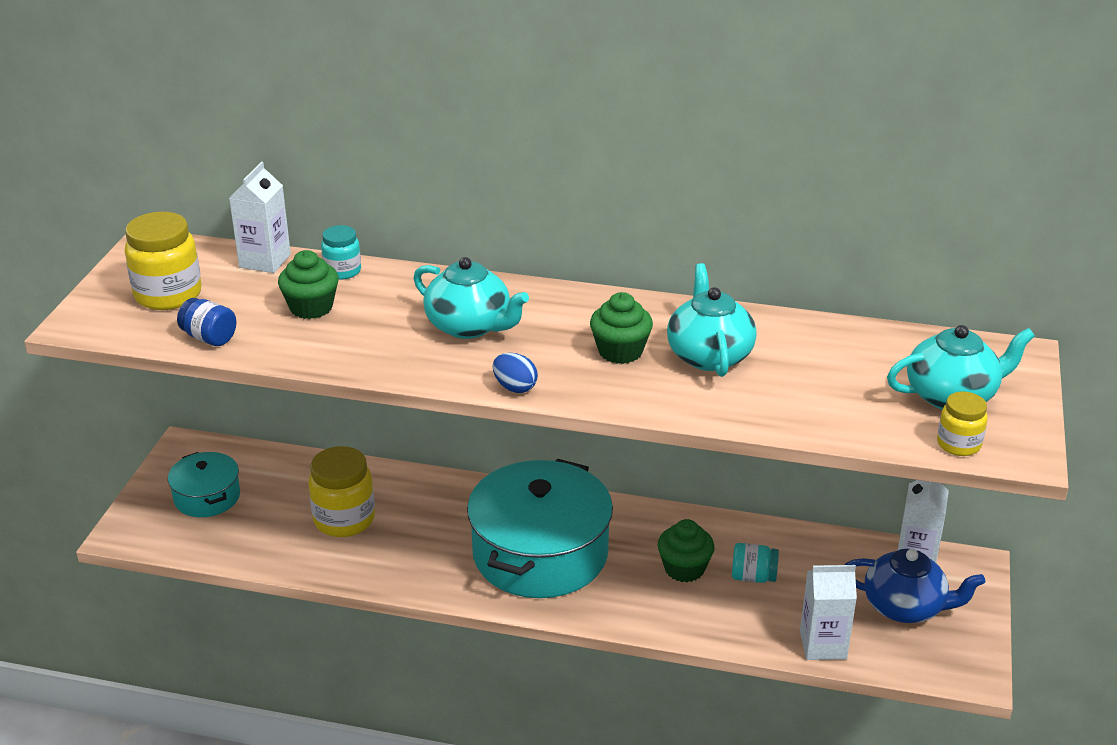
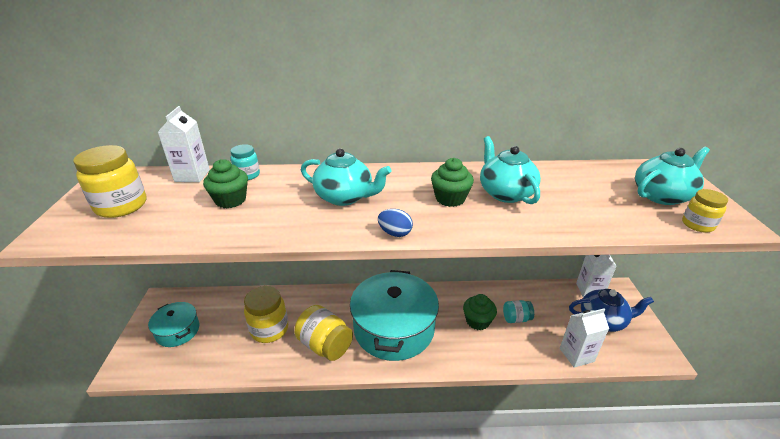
camera: 15 degrees left, 0 degrees up
blue jar [177,298,236,346] -> none
none -> yellow jar [294,305,353,361]

